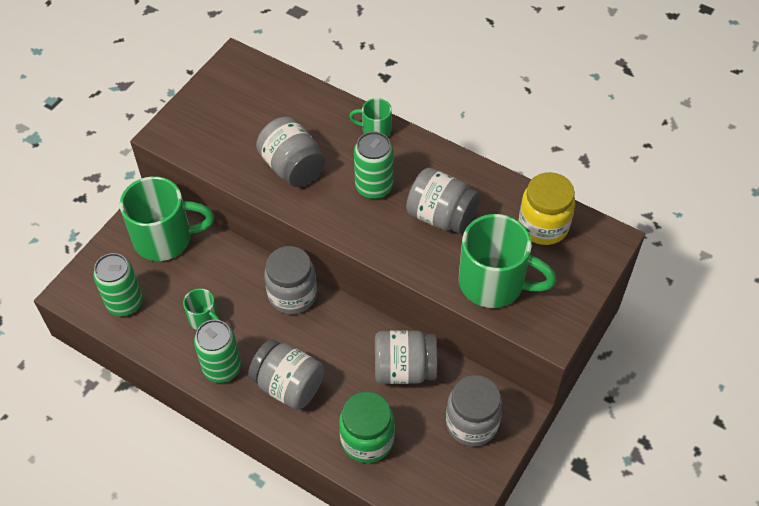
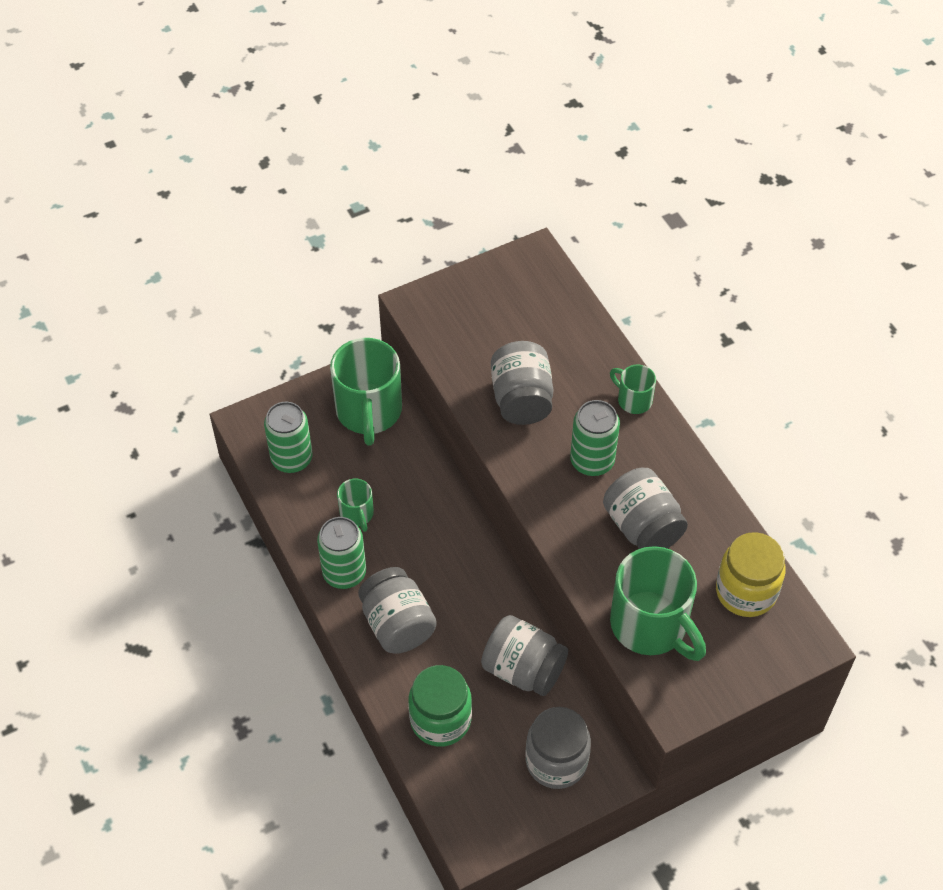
camera: 30 degrees right, 0 degrees up
green mug [120,176,214,261] -> green mug turned 60 degrees clockwise [330,338,402,446]
grey jar [264,246,317,314] -> none

